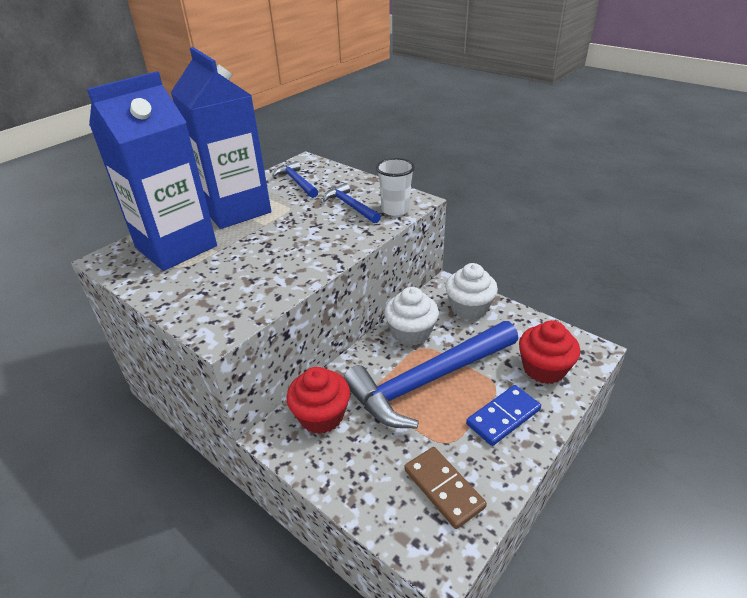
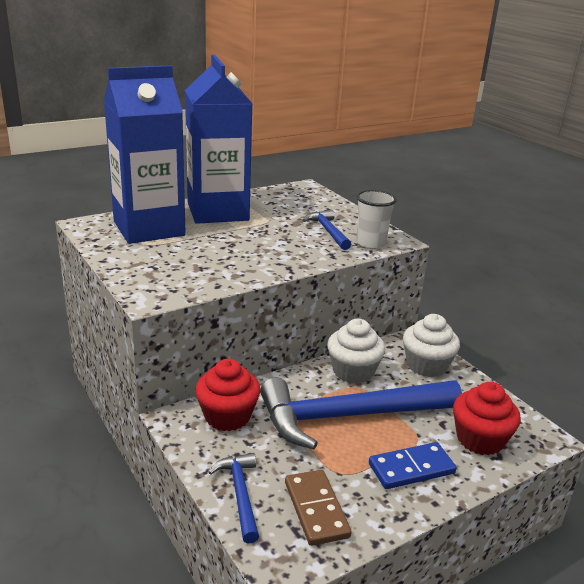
camera: 15 degrees right, 10 degrees down
blue hammer [272,161,318,198] -> blue hammer moved to [209,453,259,544]

